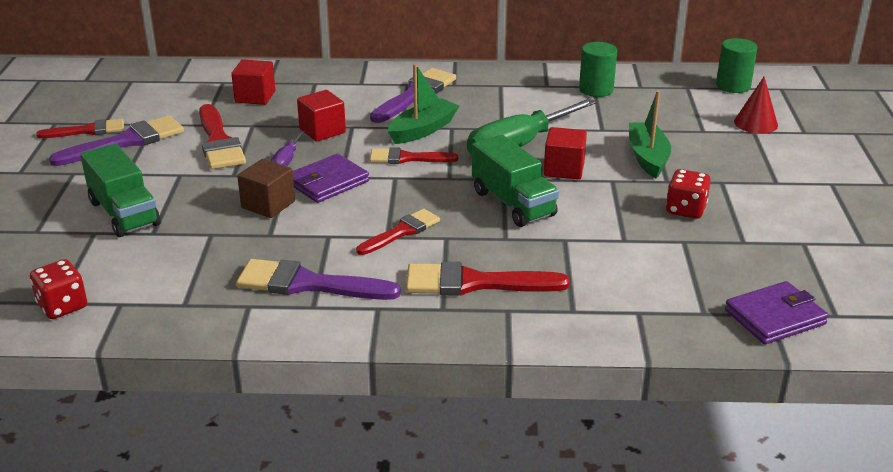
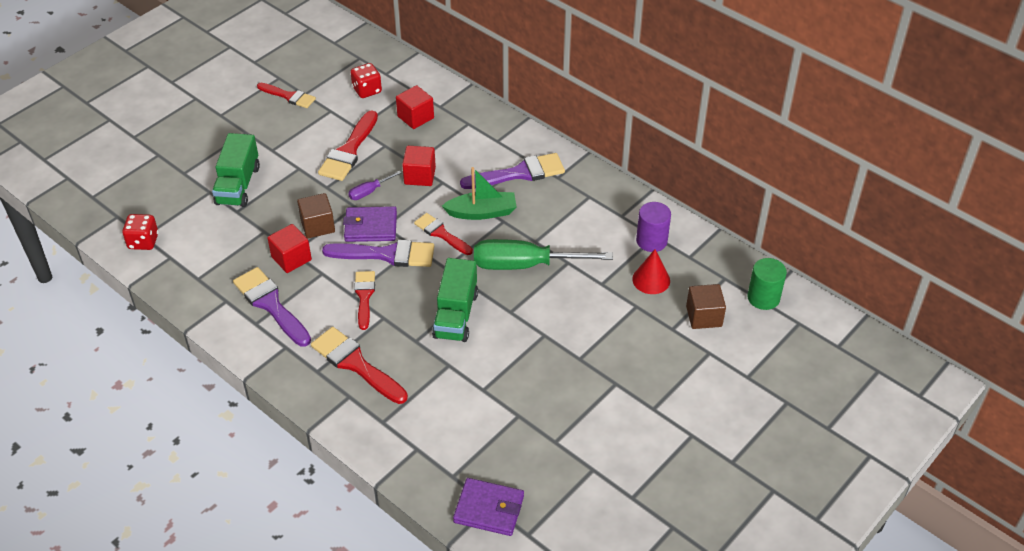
camera: 40 degrees right, 15 degrees up
purple brush [49,115,184,166] -> purple brush moved to [322,240,434,267]
red brush [356,209,440,255] -> red brush turned 90 degrees counterclockwise [354,271,375,330]
red cube [544,127,587,180] -> red cube moved to [267,224,312,273]
green cylinder [579,42,617,97] -> purple cylinder [636,202,671,252]
green boat [629,90,671,178] -> none
red dice [666,169,711,219] -> red dice moved to [351,63,382,98]
red cone [734,77,778,134] -> red cone moved to [632,249,670,294]
none -> brown cube [686,284,726,329]

